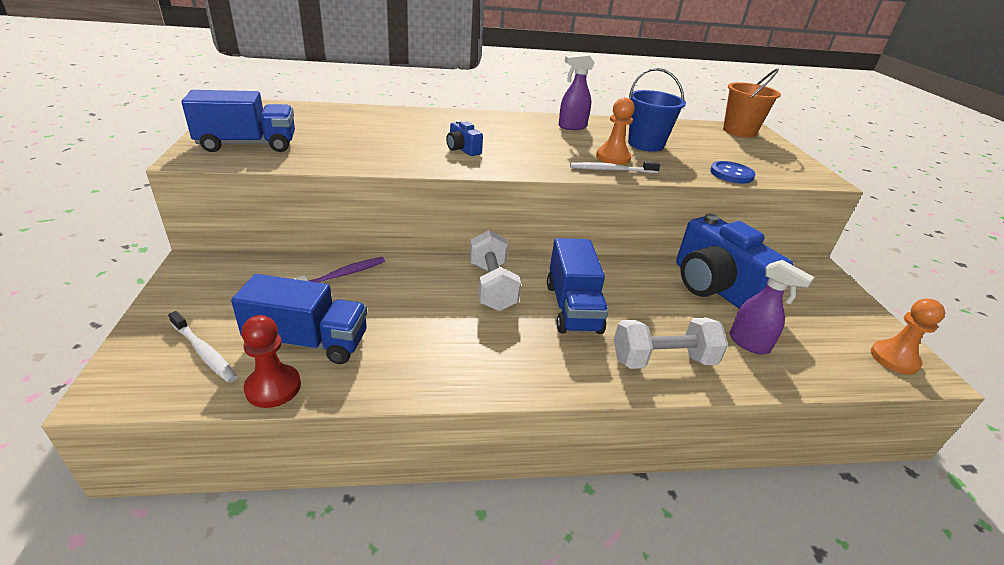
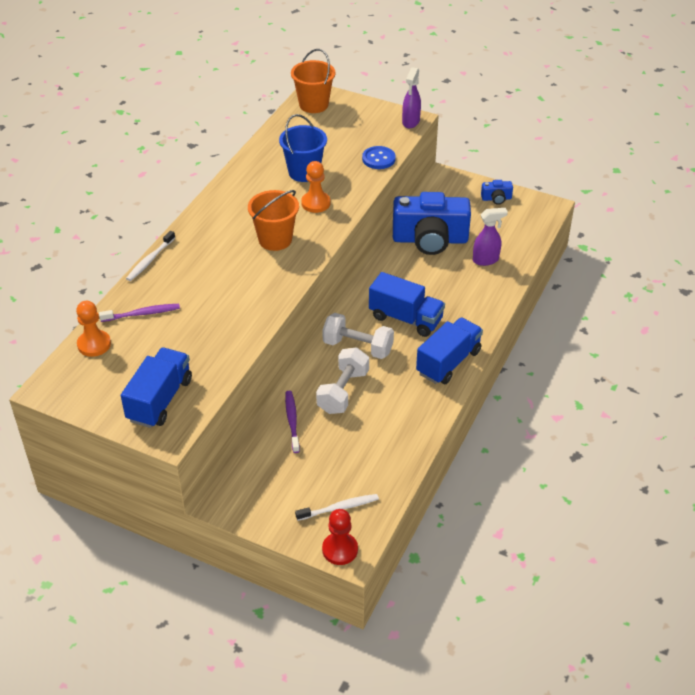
camera: 55 degrees left, 10 degrees up
blue truck [231,274,367,364] -> blue truck moved to [416,317,483,384]
red pawn [241,315,301,408] -> red pawn moved to [322,509,358,565]
blue camera [446,120,483,156] -> blue camera moved to [481,180,513,205]
purple spray bottle [558,54,595,130] -> purple spray bottle moved to [402,67,421,128]
white toothbrush [570,161,660,173] -> white toothbrush moved to [126,231,175,281]
white dumbbell [614,318,728,369] -> white dumbbell moved to [316,347,369,414]
orange pawn [871,298,945,375] -> orange pawn moved to [76,301,111,357]
none -> purple toothbrush [99,304,180,322]
none -> orange bucket [248,190,299,251]

